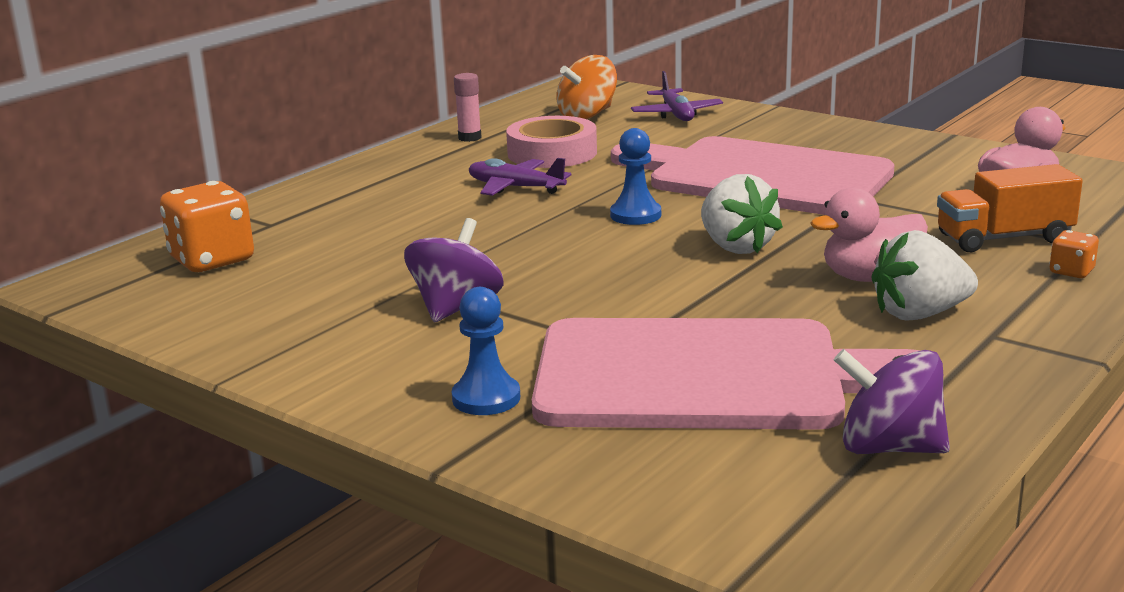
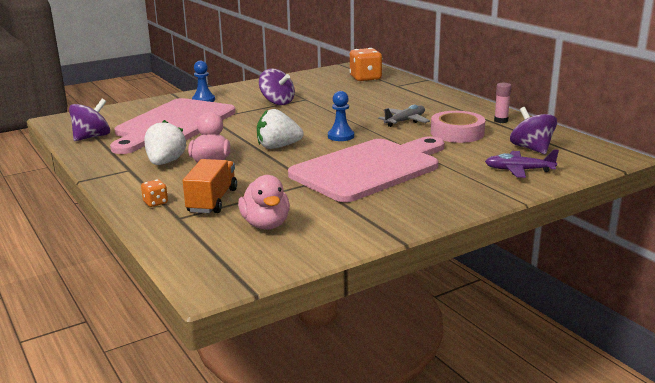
camera: 110 degrees right, 0 degrees up
purple plane [469,158,571,196] -> grey plane [378,105,430,127]
orange spinning top [556,55,617,119] -> purple spinning top [510,107,557,154]

